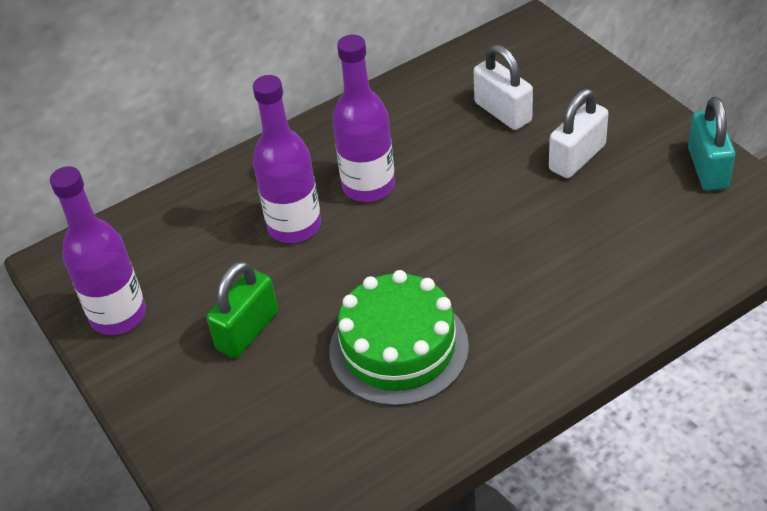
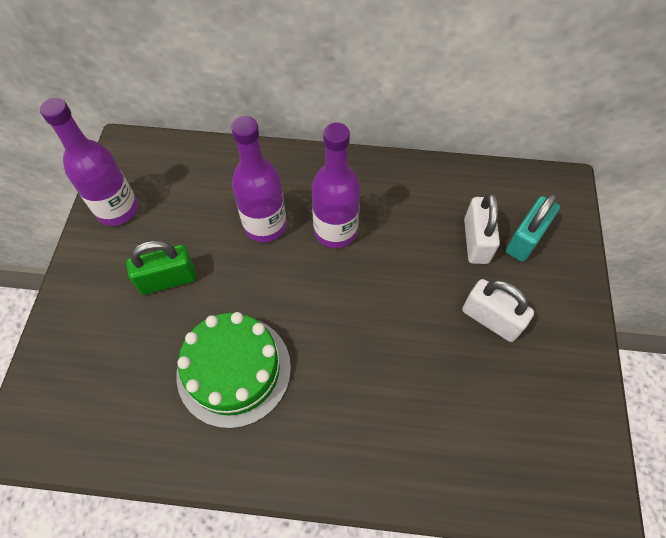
camera: 35 degrees right, 15 degrees up
white padlock [549,89,608,178] -> white padlock turned 45 degrees clockwise [462,279,534,342]
turquoise padlock [688,97,736,191] -> turquoise padlock moved to [506,193,560,262]

